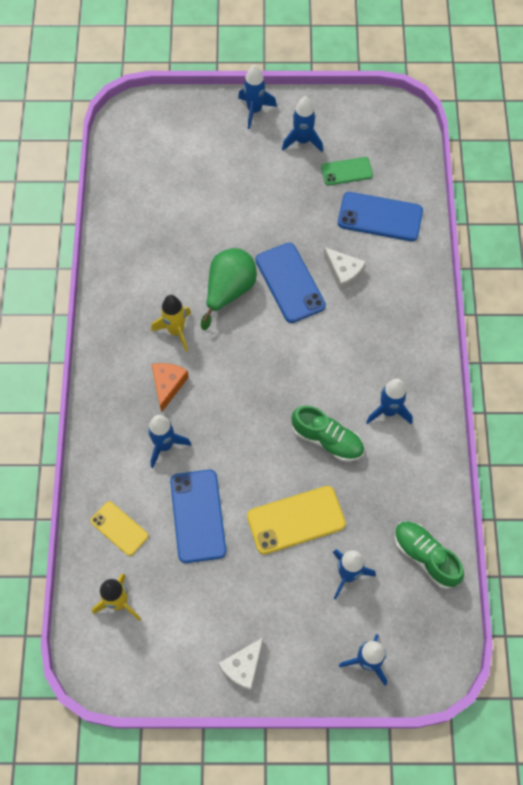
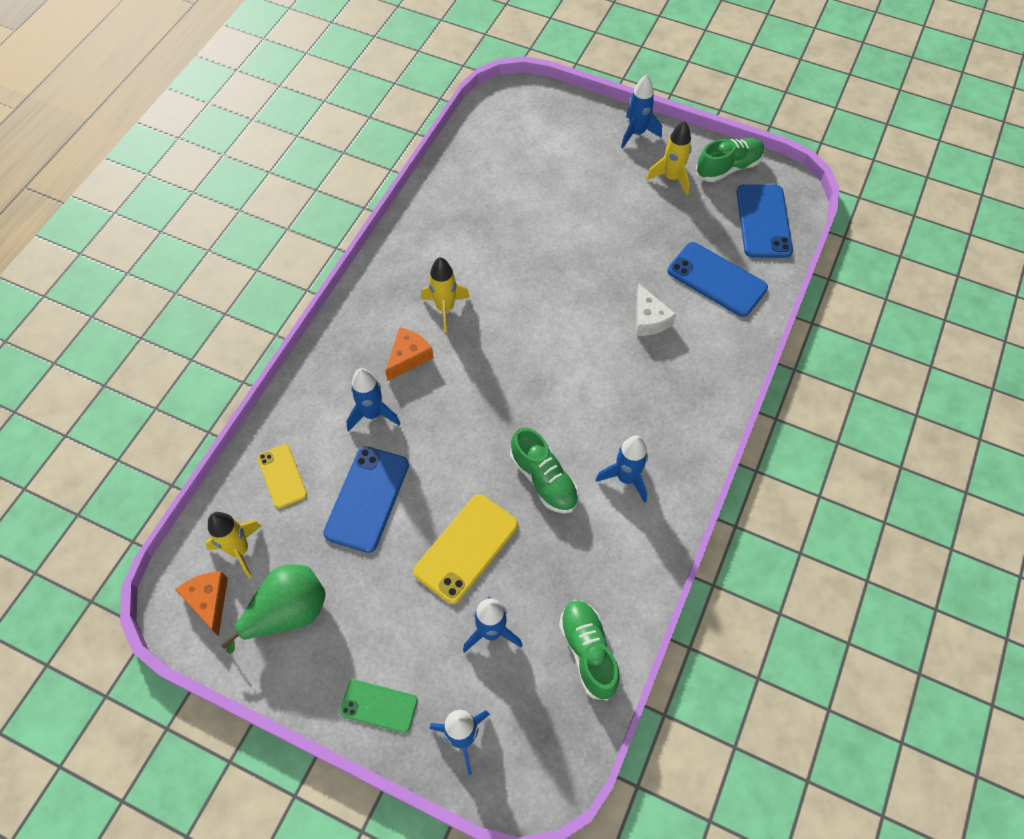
camera: 25 degrees right, 5 degrees down
green pear [201,248,257,330] -> green pear moved to [221,564,326,654]
white cheese [218,638,263,691] -> none
yellow phone [247,486,346,555] -> yellow phone turned 60 degrees counterclockwise [413,494,518,604]
blue phone [256,243,326,323] -> blue phone moved to [737,184,793,258]
blue rocket [282,96,323,152] -> yellow rocket [646,121,692,196]
green phone [321,157,373,185] -> green phone moved to [340,680,418,733]
none -> orange cheese [175,571,228,636]
none -> green shoe [696,138,765,182]

